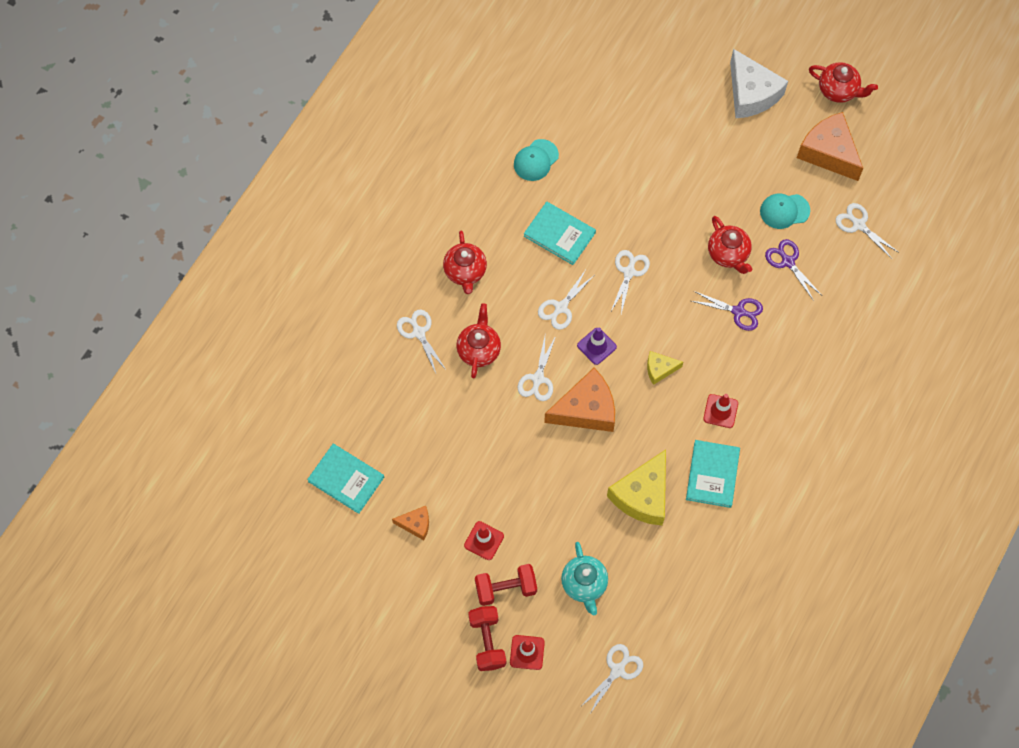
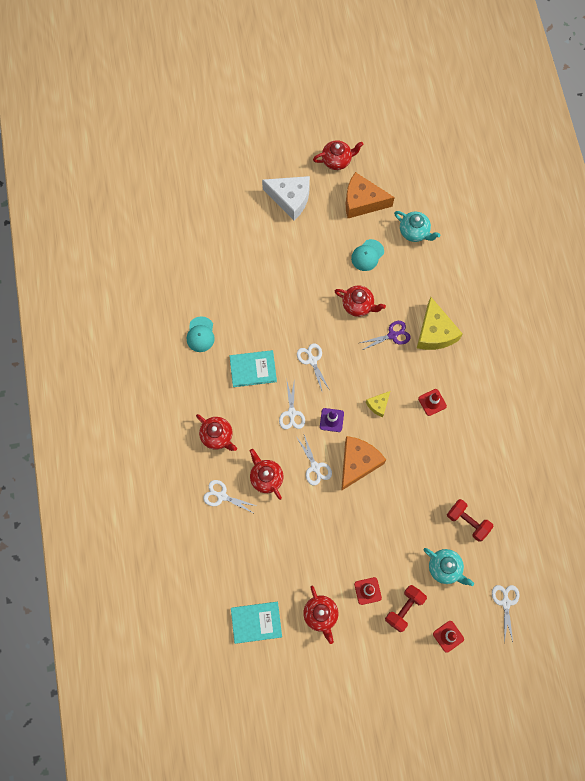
camera: 40 degrees left, 5 degrees up
orange cheese [392,506,429,540] -> red teapot [303,586,338,644]
red dumbbell [468,606,506,671] -> red dumbbell moved to [447,499,494,541]
yellow cheese [607,450,666,526] -> yellow cheese moved to [417,297,463,350]
turquoise book [686,440,740,508] -> none
purple scissors [765,239,821,301] -> none
white scissors [836,203,898,259] -> turquoise teapot [394,211,440,242]

